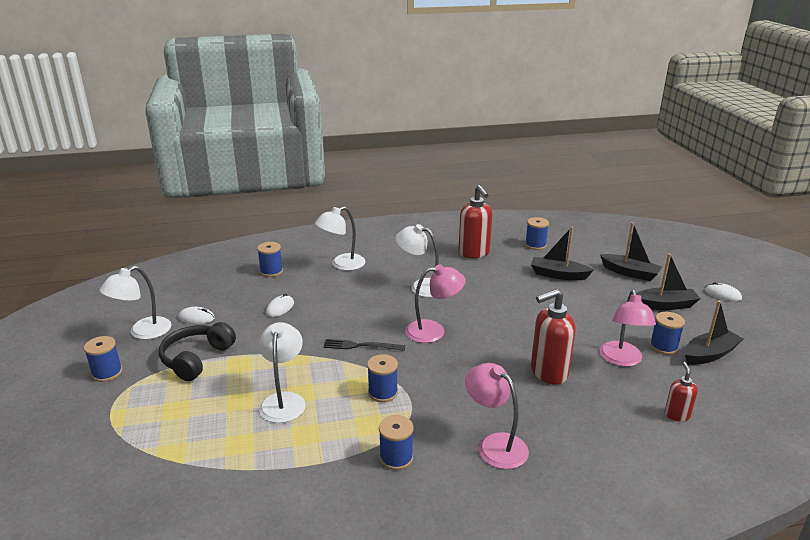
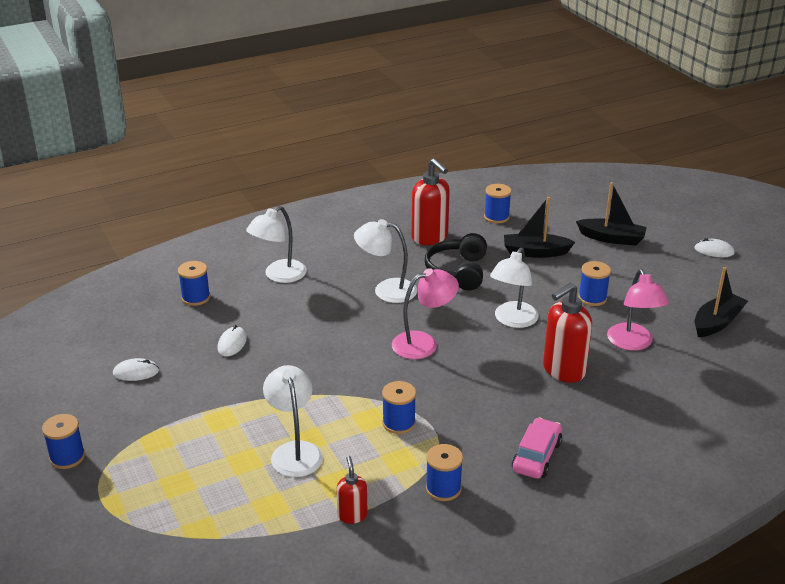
camera: 15 degrees left, 5 degrees up
white lamp [99,266,172,340] -> white lamp moved to [490,248,539,328]
black headphones [159,322,236,381] -> black headphones moved to [425,233,487,290]
black fork [323,339,405,351] -> none
pink lamp [465,363,529,469] -> pink car [512,417,562,479]
black boat [636,254,701,310] -> none
blue spool [650,312,685,355] -> blue spool moved to [578,261,611,306]
red soap dispenser [664,362,698,421] -> red soap dispenser moved to [337,456,368,524]

